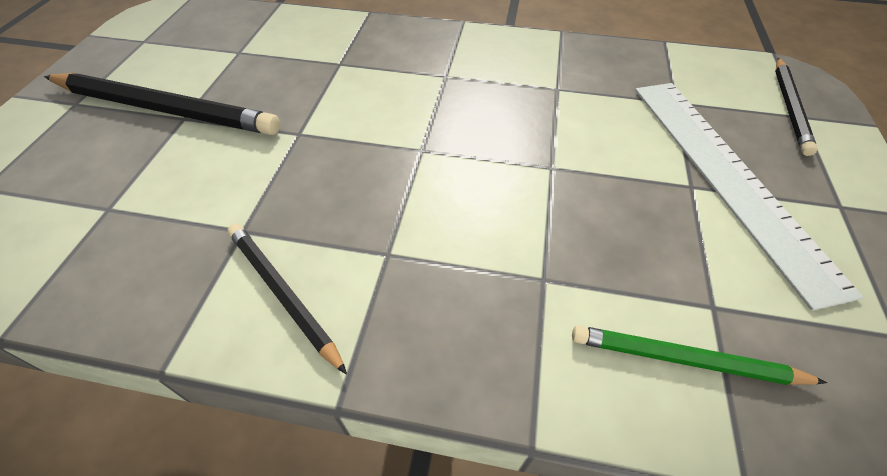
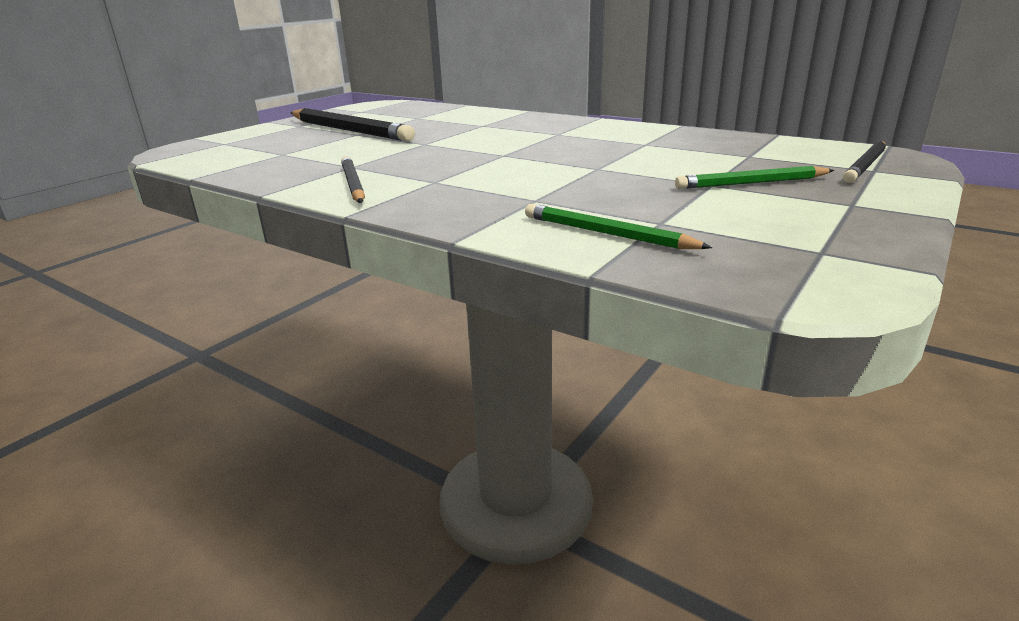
camera: 25 degrees right, 25 degrees down
white ruler [635,83,863,311] -> green pencil [675,166,834,189]

